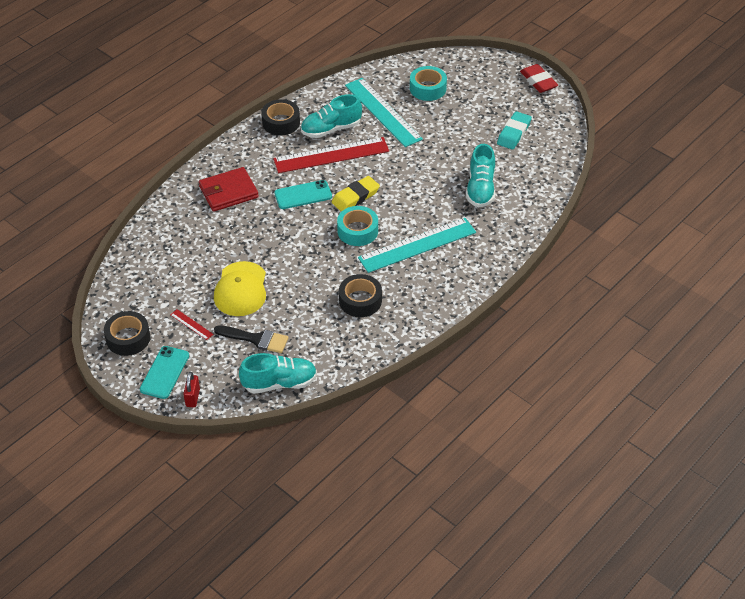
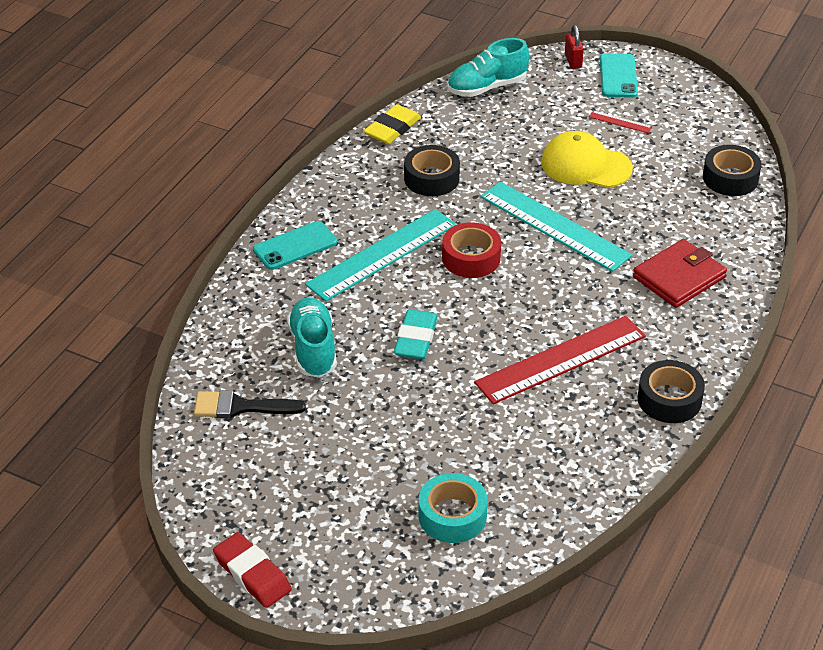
camera: 165 degrees right, 5 degrees down
black tape [104,311,150,356] -> black tape moved to [703,145,762,196]
yellow cap [214,261,266,316] -> yellow cap turned 60 degrees counterclockwise [541,131,633,188]
black brush [214,325,288,353] -> black brush moved to [194,390,306,418]
turquoise phone [274,180,332,209] -> turquoise phone moved to [253,221,337,270]
turquoise shoe [301,94,362,138] -> none
yellow eraser [332,176,380,212] -> yellow eraser moved to [364,104,421,144]
turquoise tape [337,206,378,246] -> red tape [442,222,501,278]
turquoise ruler [345,78,423,147] -> turquoise ruler moved to [480,182,632,272]
turquoise eraser [497,111,532,150] -> turquoise eraser moved to [394,309,438,359]

